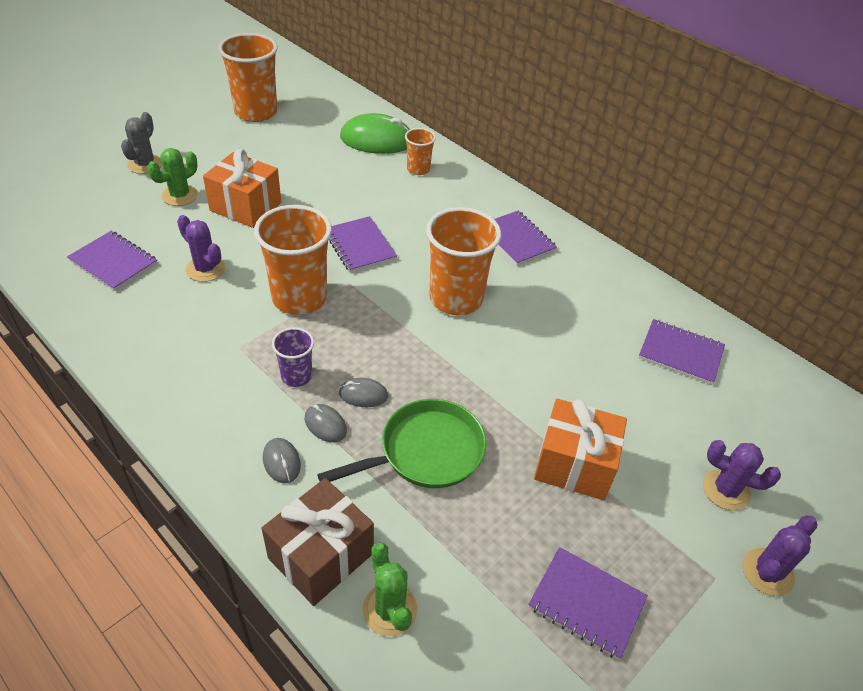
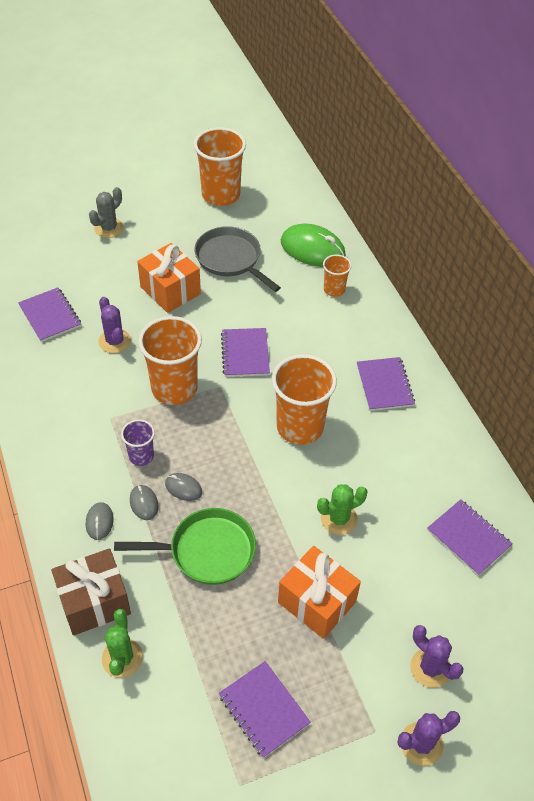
camera: 25 degrees right, 5 degrees up
green cactus [147,148,198,206] -> green cactus moved to [317,484,368,535]
none -> grey pan [194,226,281,292]

